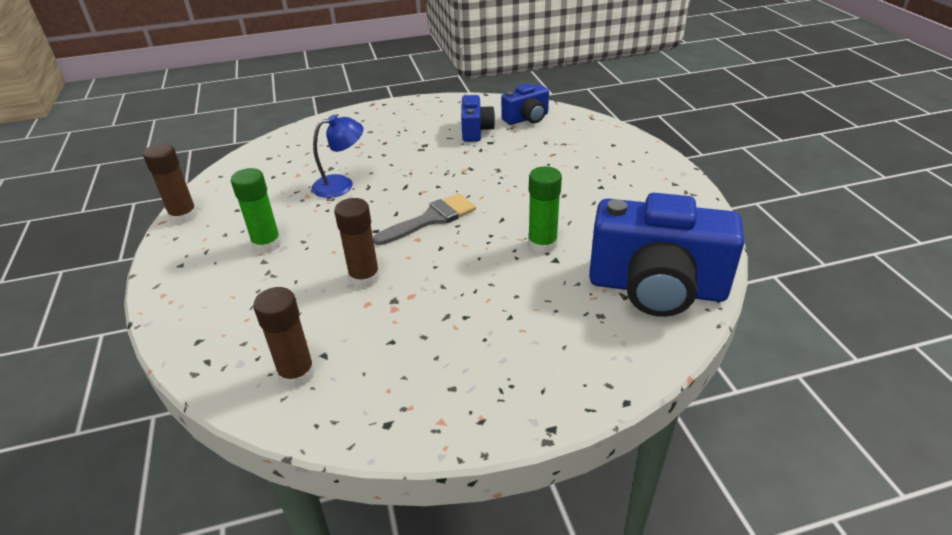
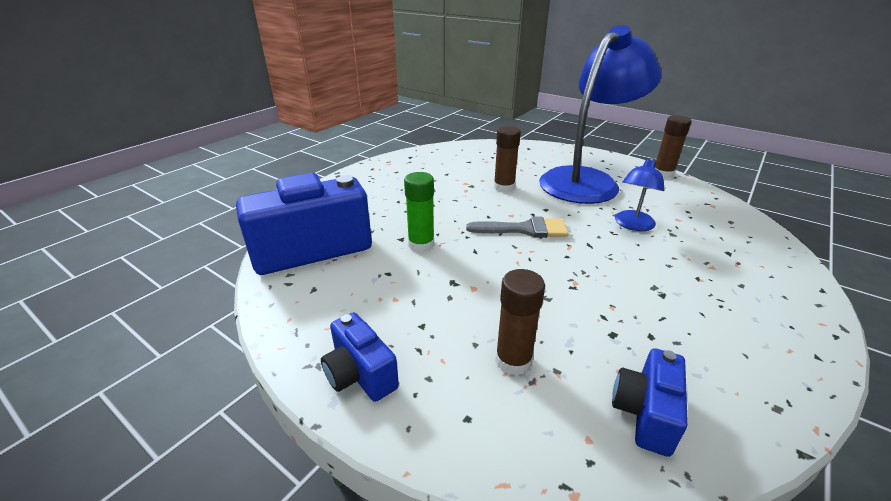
camera: 140 degrees right, 5 degrees down
green glue stick [231,168,282,253] -> blue lamp [539,25,662,204]
brown glue stick [253,287,315,388] -> brown glue stick moved to [495,269,545,376]
grey brush [373,193,476,245] -> grey brush turned 105 degrees counterclockwise [466,217,569,238]
blue camera [461,95,495,142] -> blue camera moved to [321,312,399,402]

